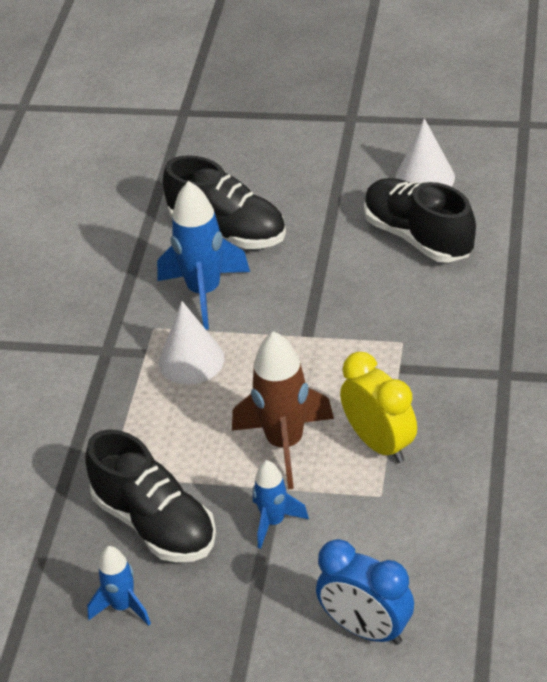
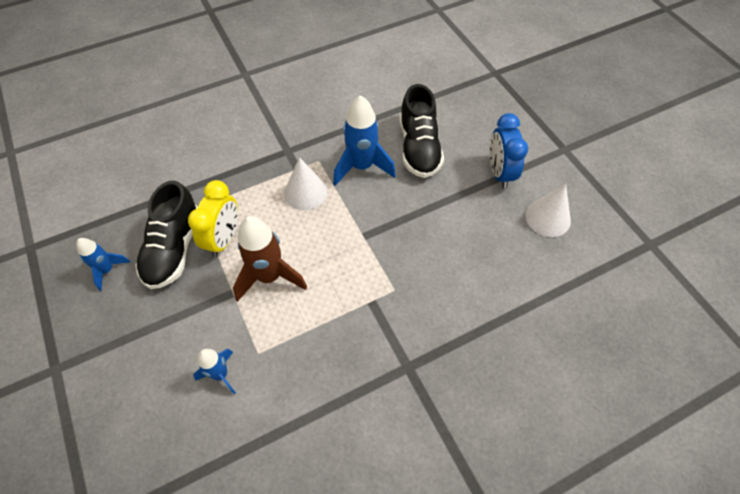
camera: 50 degrees right, 15 degrees up
blue rocket [253,460,309,549] -> blue rocket moved to [193,349,236,394]
blue clock [316,539,414,645] -> blue clock moved to [490,113,528,189]
yellow clock [340,352,417,463] -> yellow clock moved to [188,180,238,257]
black shoe [364,178,476,263] -> none

